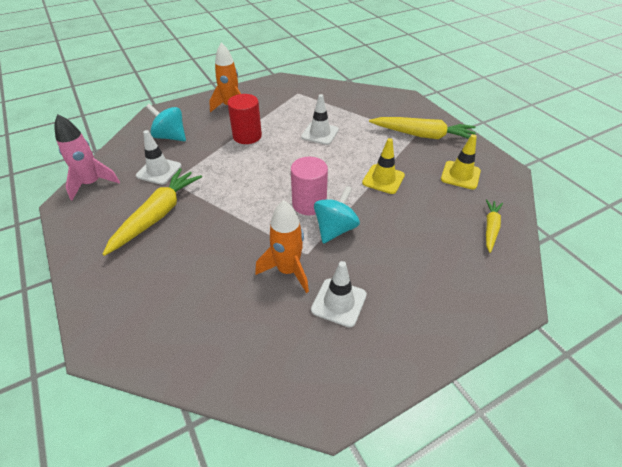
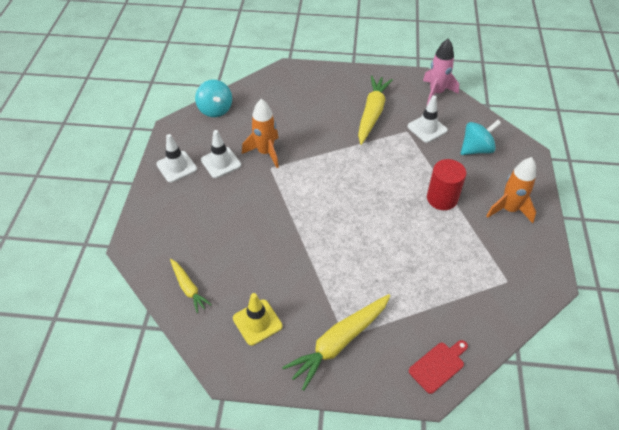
camera: 125 degrees right, 5 degrees up
yellow carrot [103,168,202,256] -> yellow carrot turned 135 degrees counterclockwise [358,75,393,145]
pink cylinder [291,157,328,215] -> none
white traffic cone [301,94,339,145] -> white traffic cone moved to [156,134,197,183]
turquoise spinning top [314,186,360,244] -> turquoise spinning top moved to [195,80,232,117]
yellow traffic cone [362,138,405,194] -> none
none -> red cutting board [409,340,468,394]

